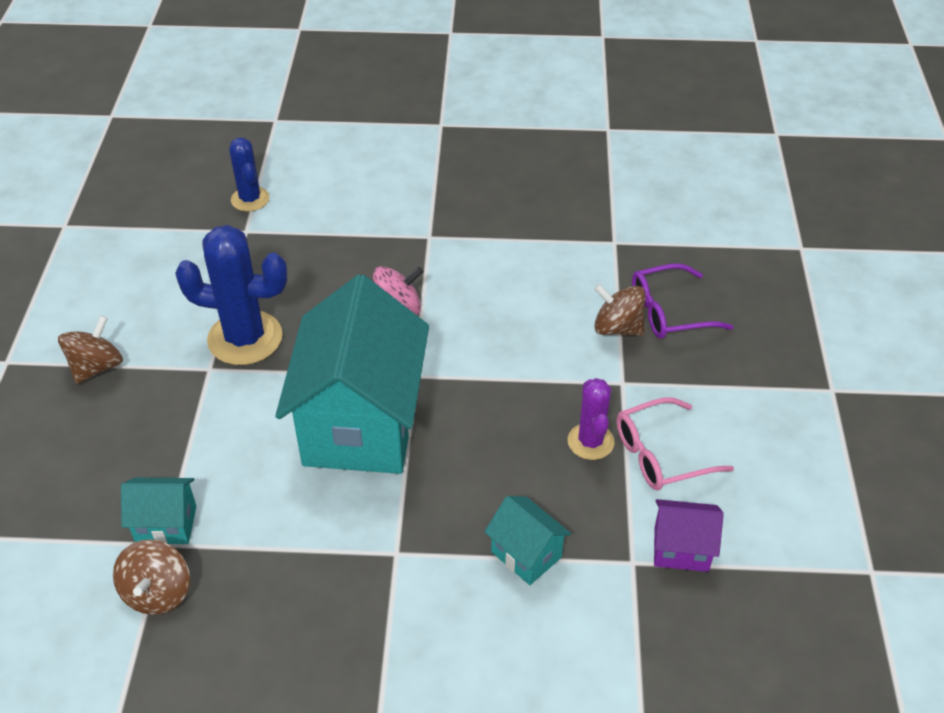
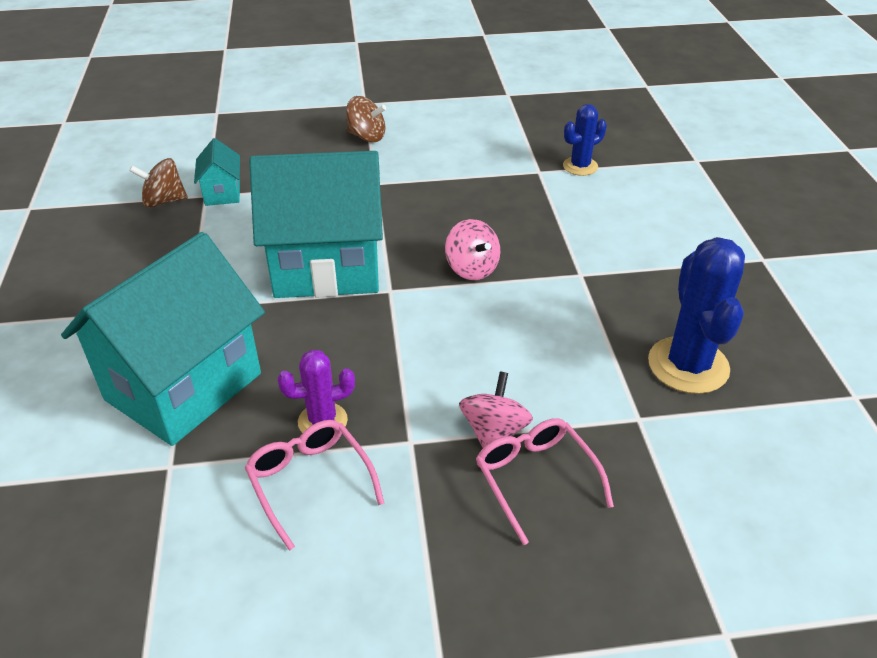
camera: 80 degrees right, 5 degrees down
blue cactus [175,225,288,365] -> blue cactus moved to [648,237,745,394]
turquoise house [484,496,571,585] -> turquoise house [61,232,265,446], size x2.32
brown spinning top [594,284,646,336] -> pink spinning top [459,372,533,448]
purple glasses [632,263,734,339] -> pink glasses [476,418,614,545]
purple house [654,499,723,572] -> none

